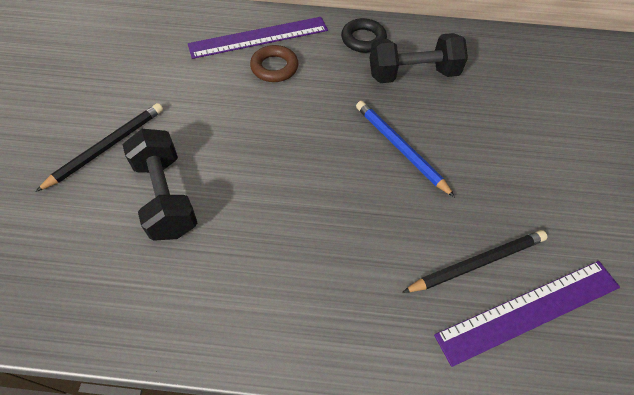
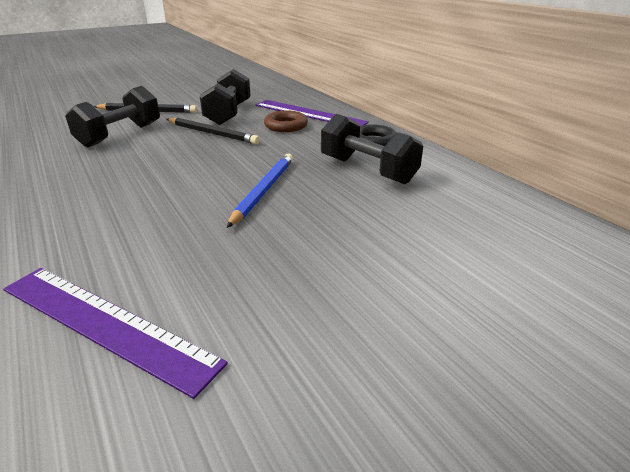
camera: 55 degrees right, 25 degrees down
black pencil [402,230,547,293] -> black pencil moved to [167,118,260,144]
none -> black dumbbell [200,69,251,125]

